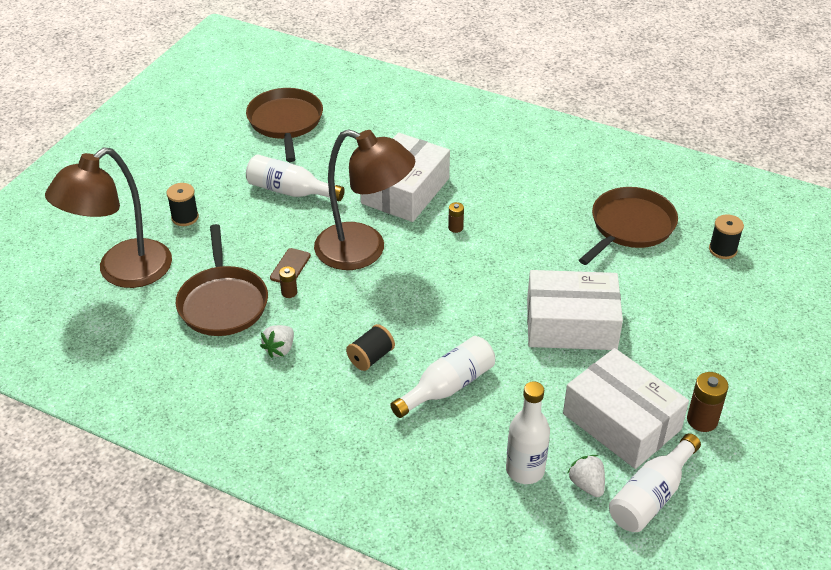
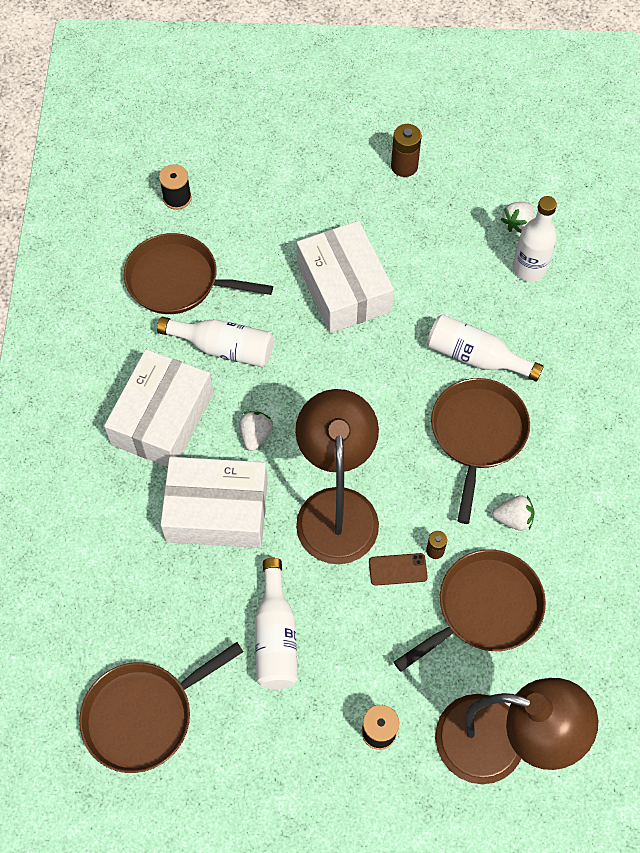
camera: 115 degrees left, 20 degrees up
black spool [346,324,395,371] -> brown pan [431,378,530,524]
brown battery [448,202,464,233] -> white strawberry [239,411,273,451]
white box [563,348,689,469] -> white box moved to [104,349,213,467]
white bottle [609,433,701,532] -> white bottle moved to [157,317,274,367]

